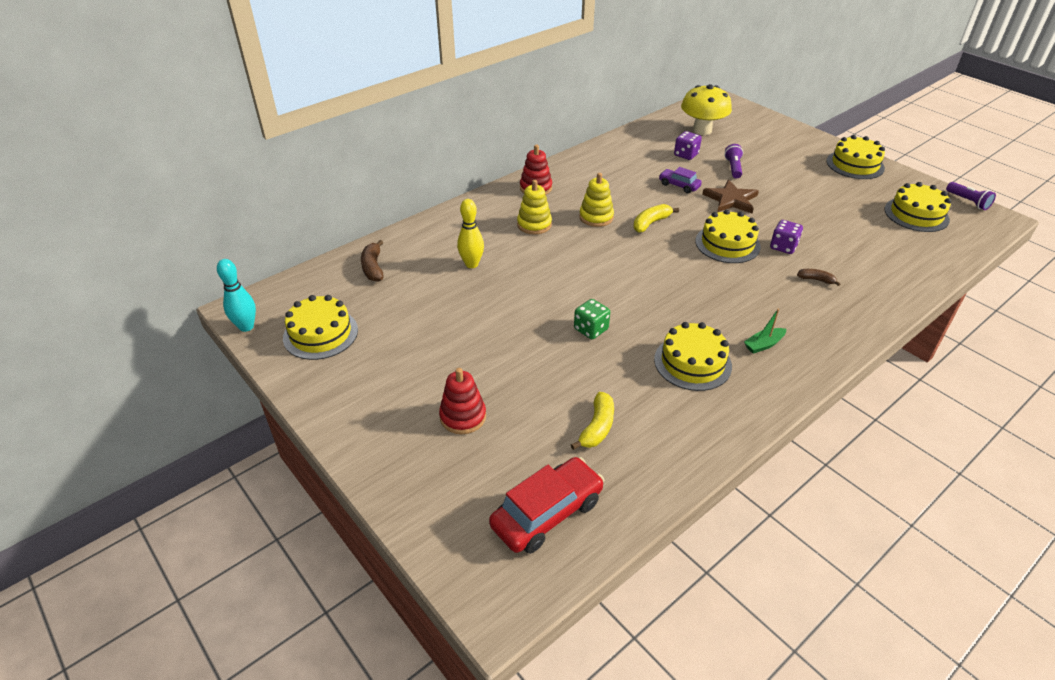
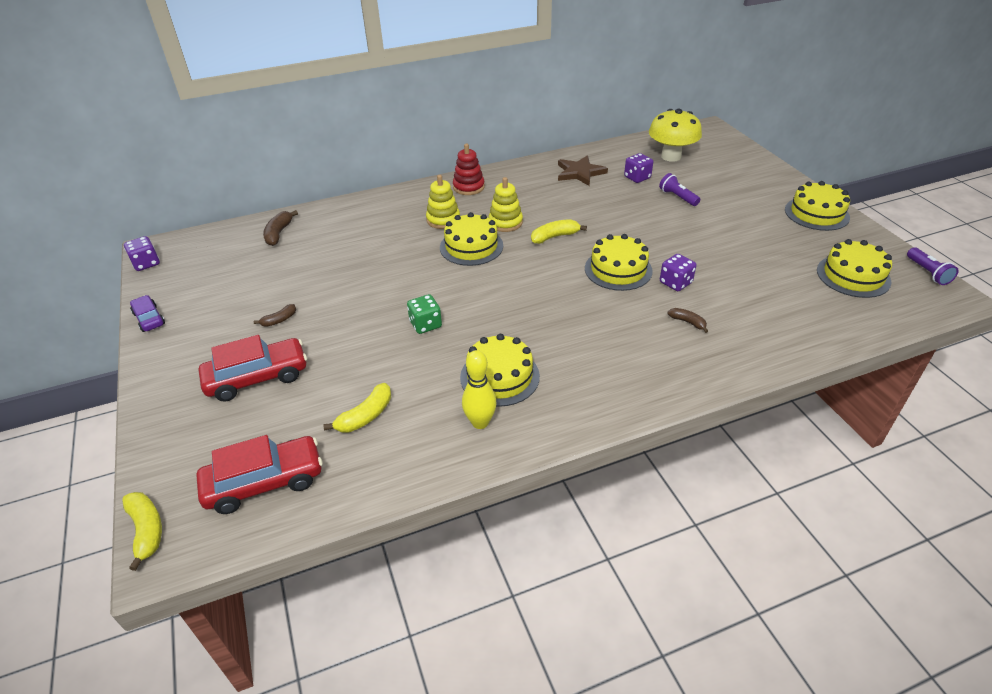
camera: 20 degrees right, 0 degrees up
turquoise bowling pin [217,259,256,332] -> purple dice [124,236,160,271]
yellow cake [283,295,358,360] -> yellow cake moved to [440,212,503,266]
red stacking toy [439,368,486,434] -> red car [199,335,307,402]
yellow bowling pin [457,199,484,268] -> yellow bowling pin moved to [462,350,497,429]
purple car [659,167,702,193] -> purple car moved to [130,295,165,332]
brown star [702,179,759,213] -> brown star moved to [558,155,608,186]
purple flashlight [724,144,743,179] -> purple flashlight turned 60 degrees counterclockwise [659,173,700,206]
green boat [744,309,786,354] -> none
none -> yellow banana [122,492,162,571]
none -> brown banana [254,304,296,327]

